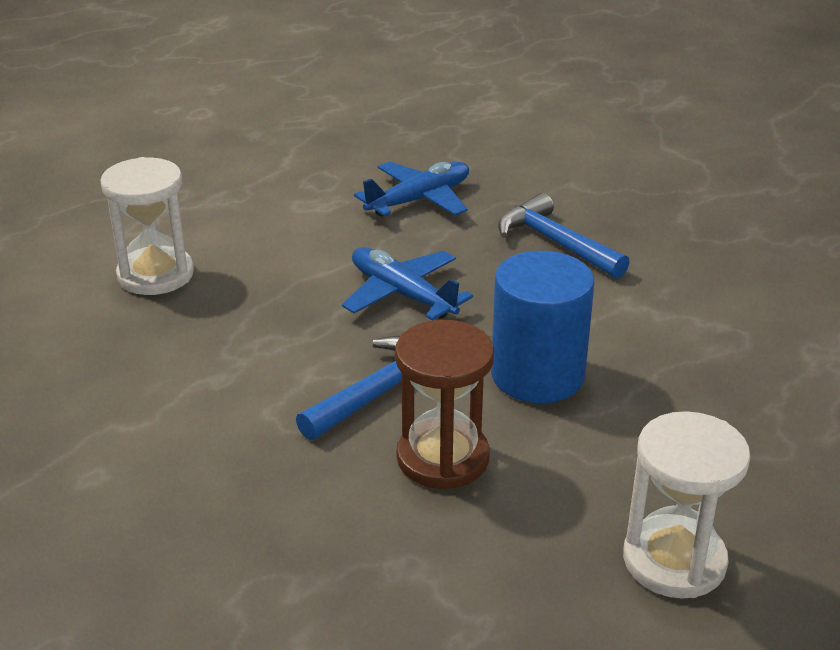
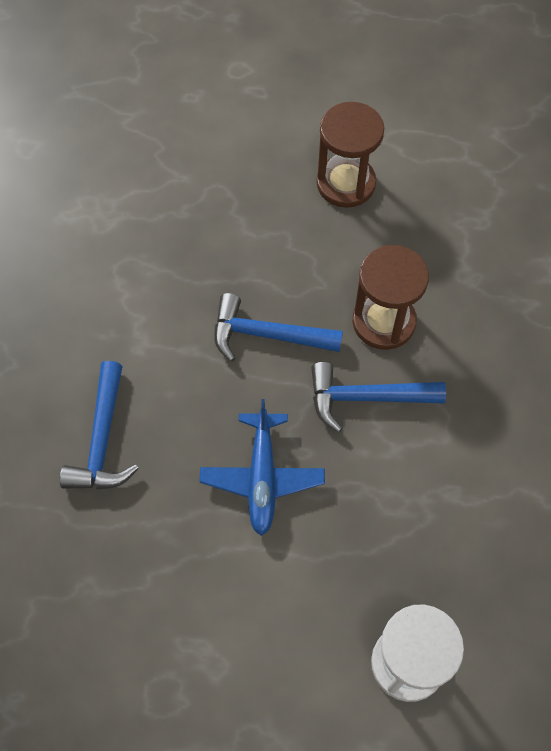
camera: 135 degrees left, 30 degrees up
blue plane [354,162,469,216] -> none
blue cylinder [491,251,594,403] -> blue hammer [214,293,343,362]
white hourglass [623,411,750,599] -> brown hourglass [316,102,384,208]

